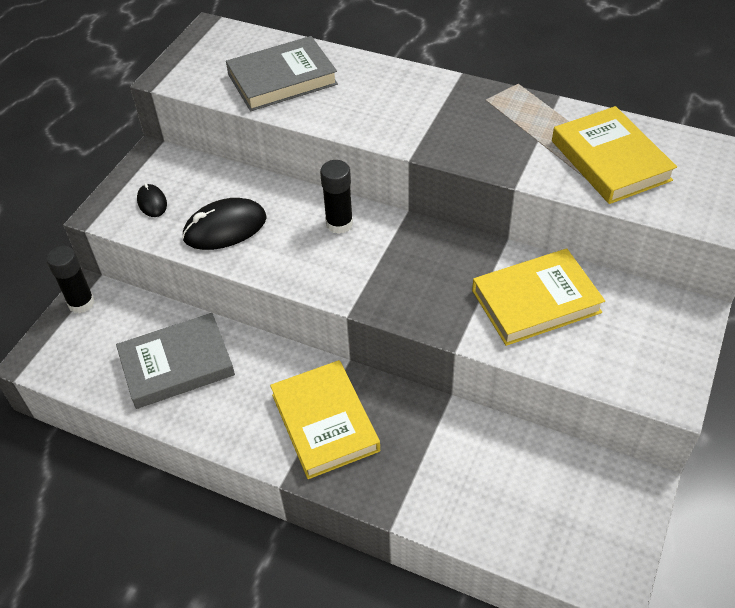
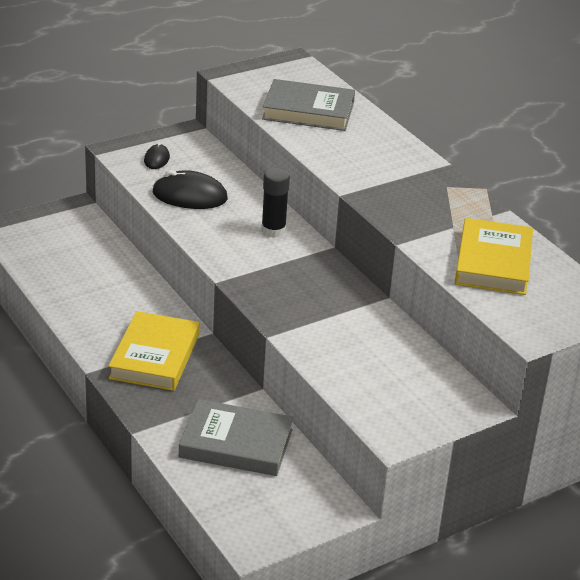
camera: 30 degrees right, 15 degrees down
black glue stick [46,246,95,313] -> none
grey book [116,313,235,409] -> grey book moved to [179,399,294,476]
yellow book [472,248,605,346] -> none

